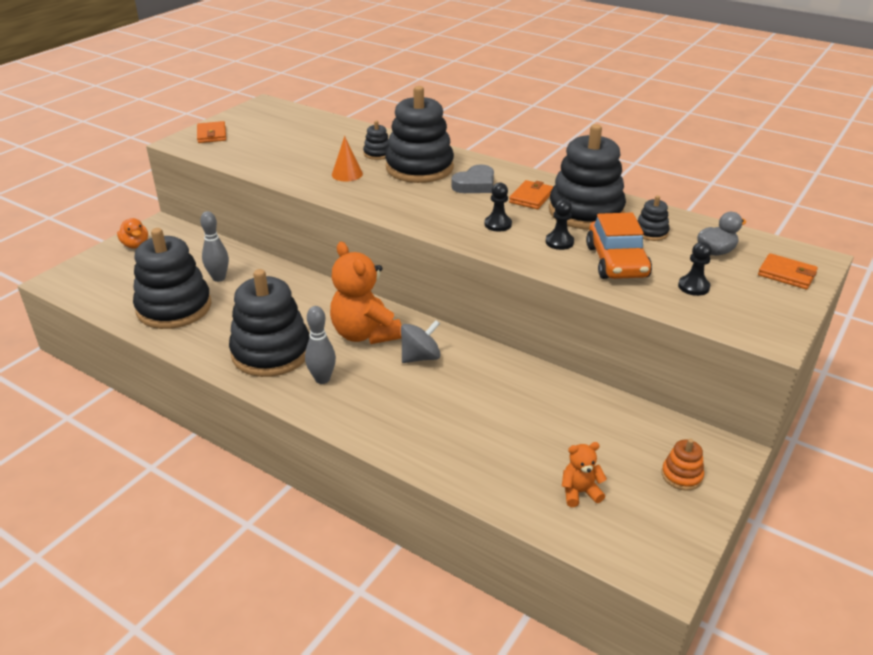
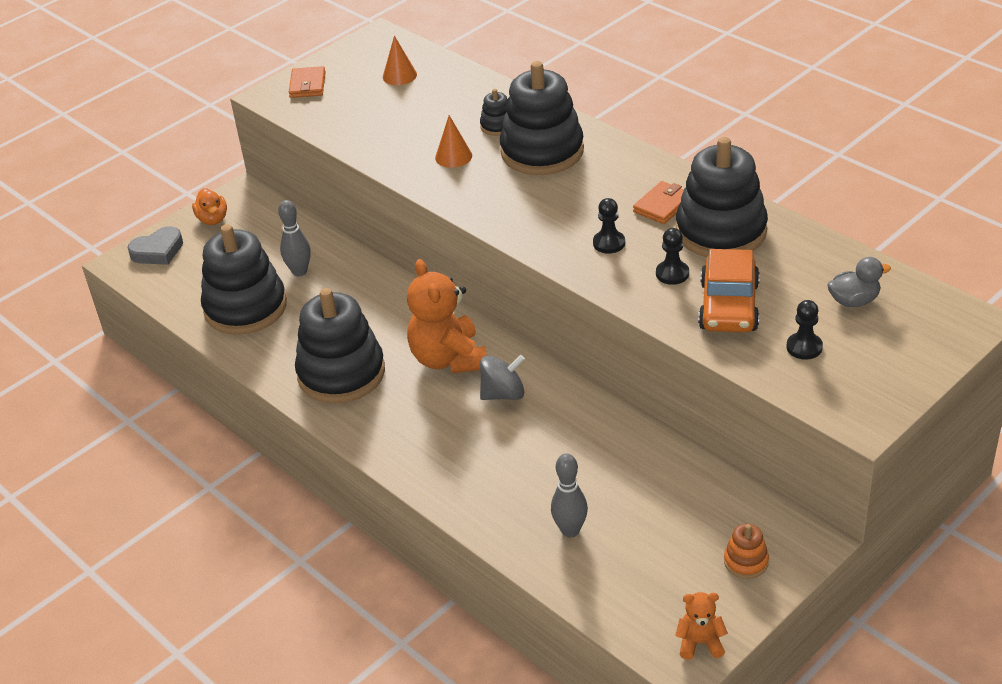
camera: 15 degrees right, 5 degrees up
grey bowling pin [305,306,336,384] -> grey bowling pin moved to [551,453,588,537]
grey heart [451,164,494,193] -> grey heart moved to [127,226,183,265]
orange teddy bear [562,442,607,507] -> orange teddy bear moved to [675,592,728,660]
black stacking toy [638,195,670,241] -> none
orange wallet [758,253,818,289] -> none
none -> orange cone [383,36,417,85]

